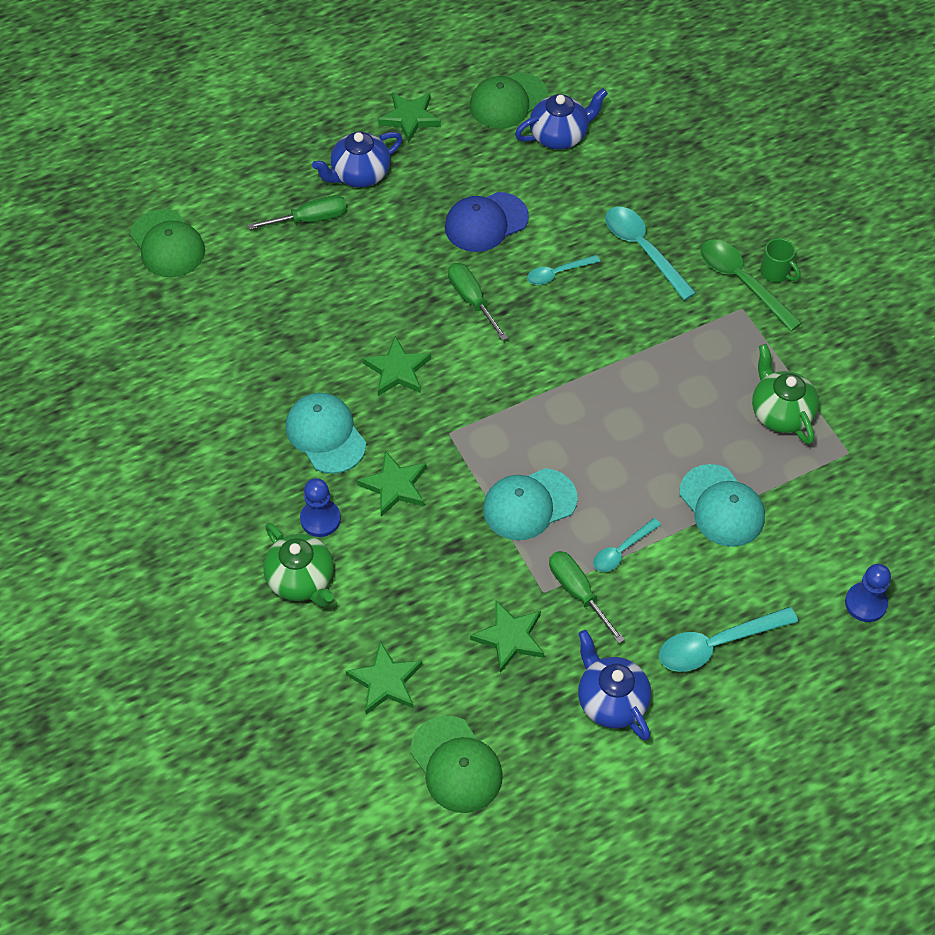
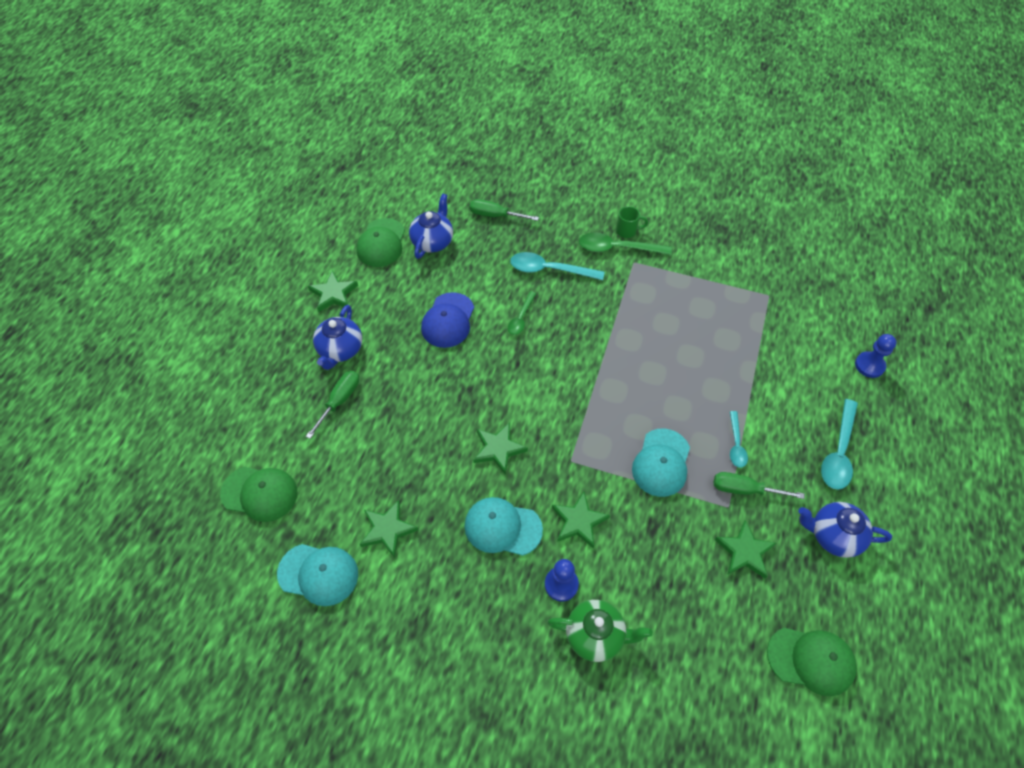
camera: 45 degrees left, 0 degrees up
green star [346,641,422,714] -> green star moved to [360,500,418,558]
green screwdriver [448,263,508,341] -> green screwdriver moved to [470,199,539,221]
turquoise spoon [527,255,600,285] -> green spoon [508,291,536,335]
turquoise cap [679,464,765,547] -> turquoise cap moved to [277,544,358,606]
green teapot [752,344,819,444] -> none

